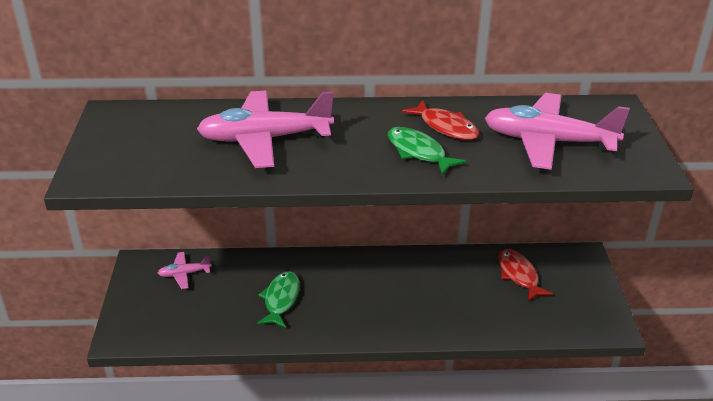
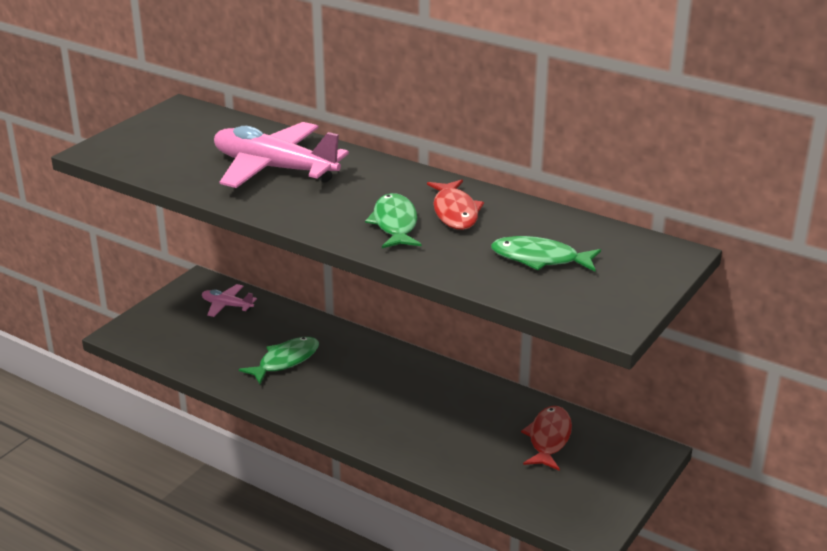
camera: 35 degrees right, 5 degrees down
pink plane [485,93,630,170] -> green fish [491,236,601,272]

